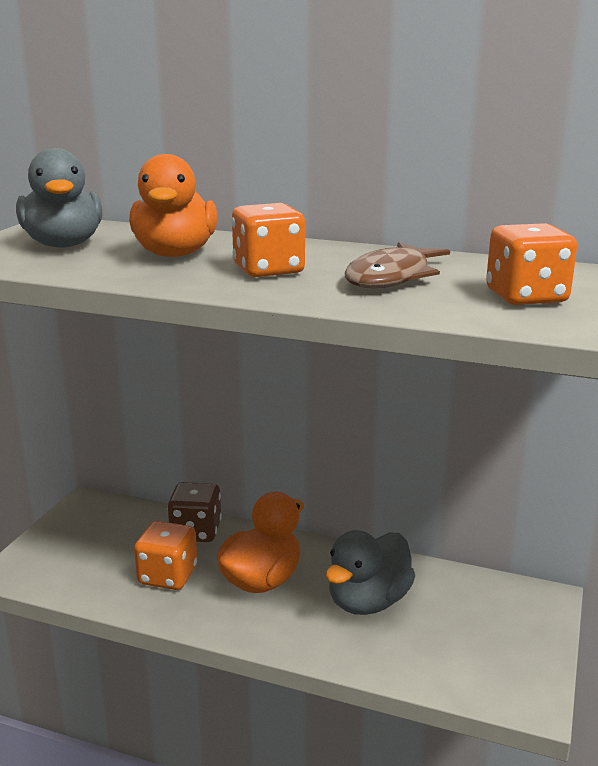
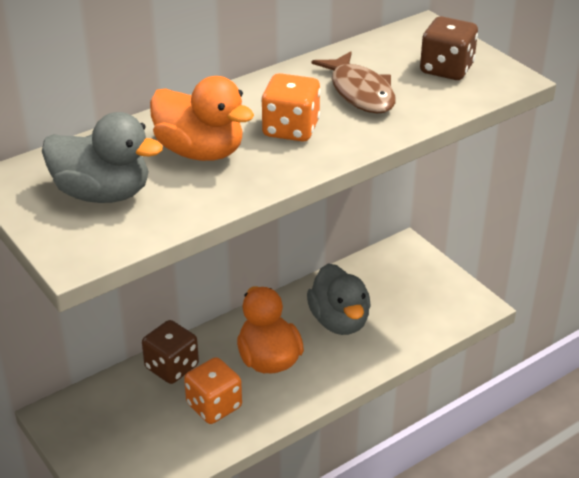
camera: 55 degrees left, 15 degrees up
orange dice [486,223,577,305] -> brown dice [420,16,478,80]

